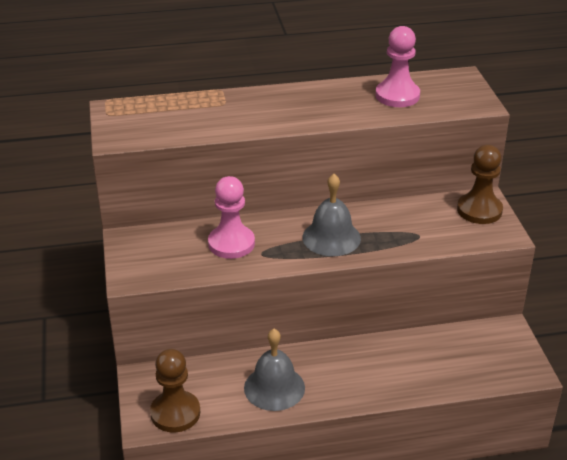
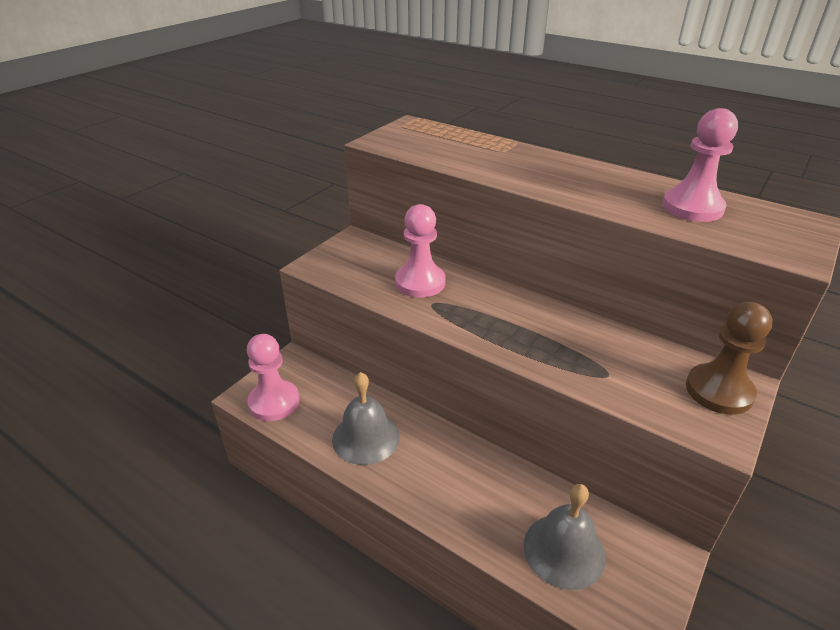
camera: 45 degrees right, 0 degrees up
brown pawn [150,349,200,432] -> pink pawn [247,334,300,421]
grey bell [302,174,361,256] -> grey bell moved to [524,484,606,590]

